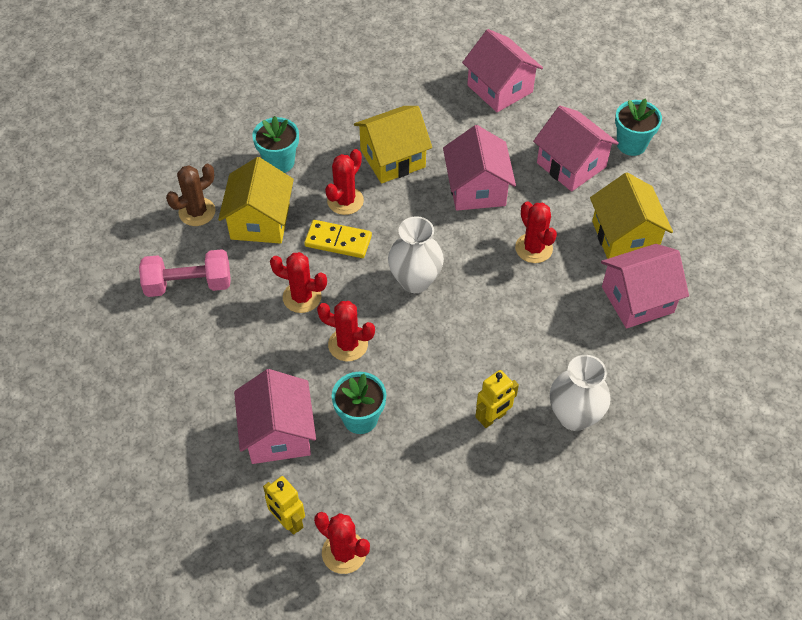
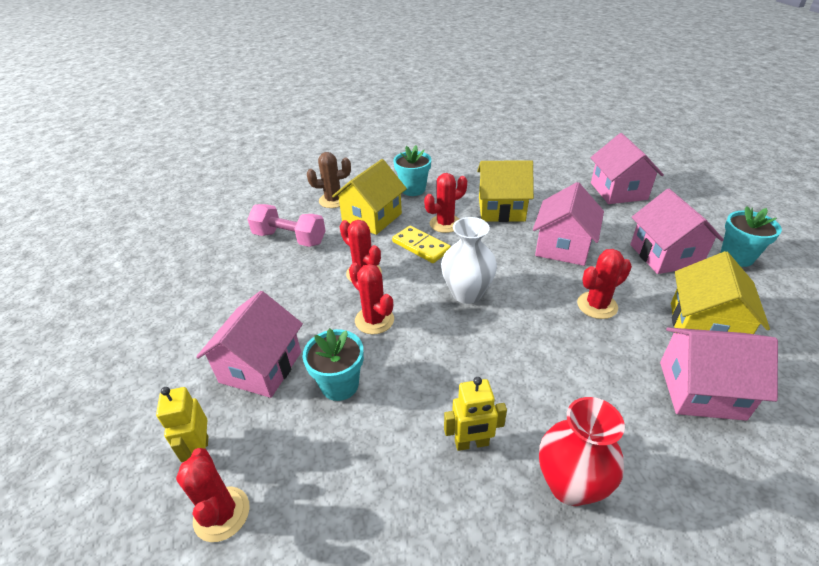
camera: 30 degrees right, 15 degrees down
red cactus [515,201,557,263] -> red cactus turned 60 degrees clockwise [577,249,632,319]
white vase [550,355,611,431] -> red vase [539,397,625,506]

